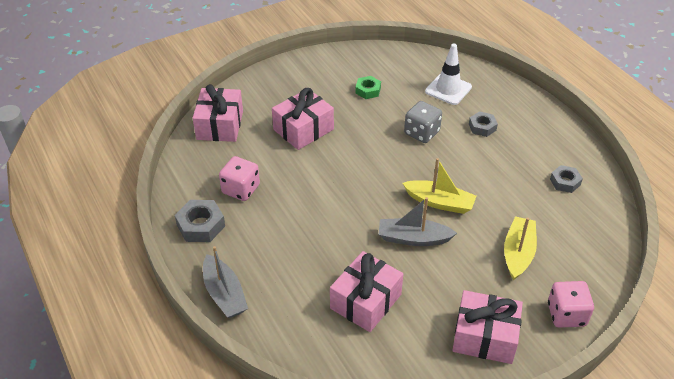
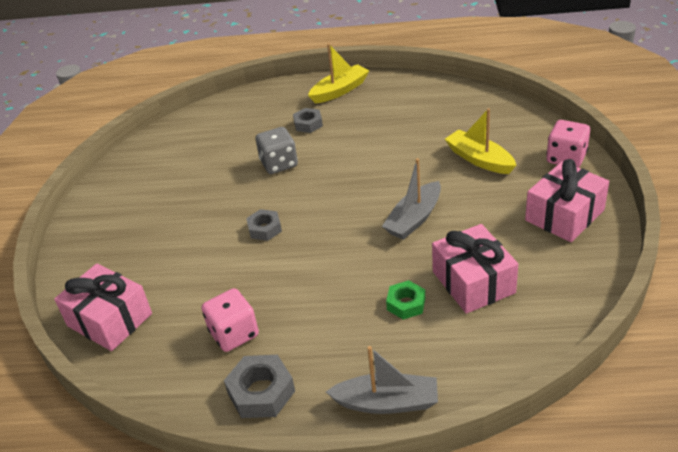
camera: 55 degrees left, 5 degrees down
pink gift [272,88,334,150] -> none
green nut [355,76,381,99] -> green nut moved to [386,280,425,320]
yellow boat [402,158,476,214] -> yellow boat moved to [308,44,369,104]
white traffic cone [425,44,472,105] -> none
grey nut [550,165,583,193] -> grey nut moved to [246,209,282,241]

